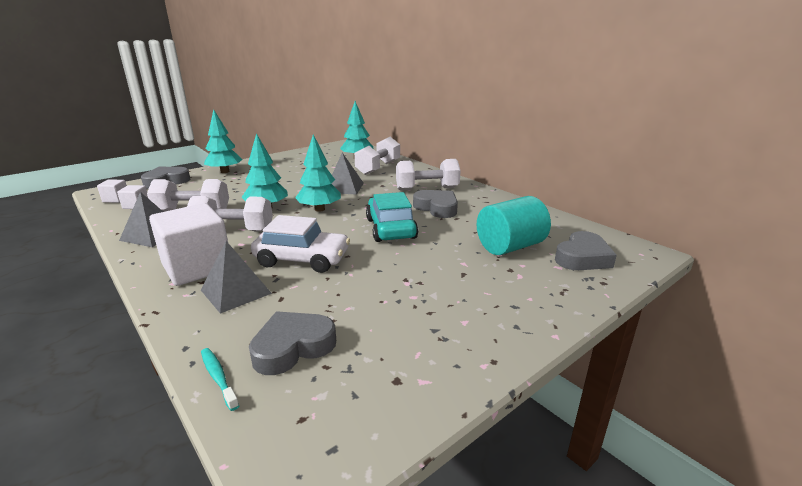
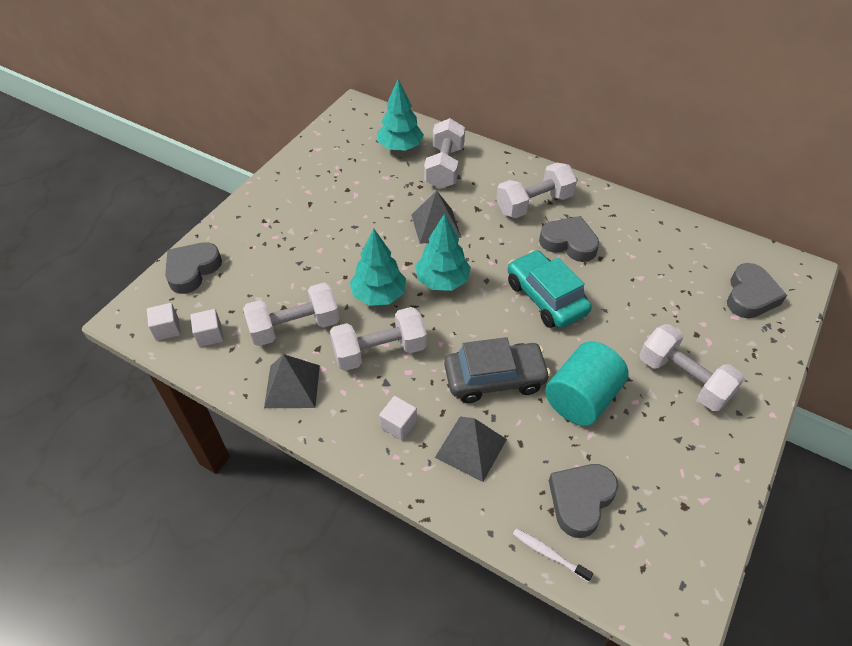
camera: 20 degrees left, 25 degrees up
white cube [149,203,228,286] -> white cube [379,396,417,440], size x0.44
turquoise toothbrush [201,348,239,411] -> white toothbrush [513,528,593,582]
turquoise tree [204,109,243,173] -> none
white car [251,215,350,273] -> grey car [444,337,551,403]
turquoise cylinder [477,196,551,255] -> turquoise cylinder moved to [545,341,629,426]
none -> white dumbbell [639,324,745,411]

